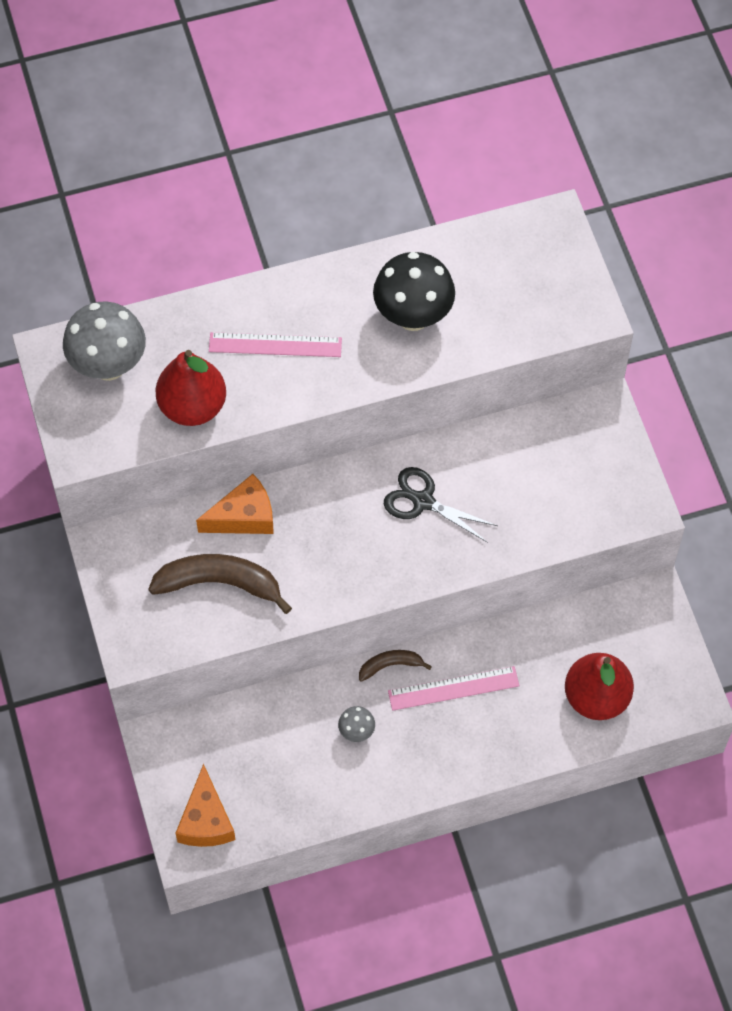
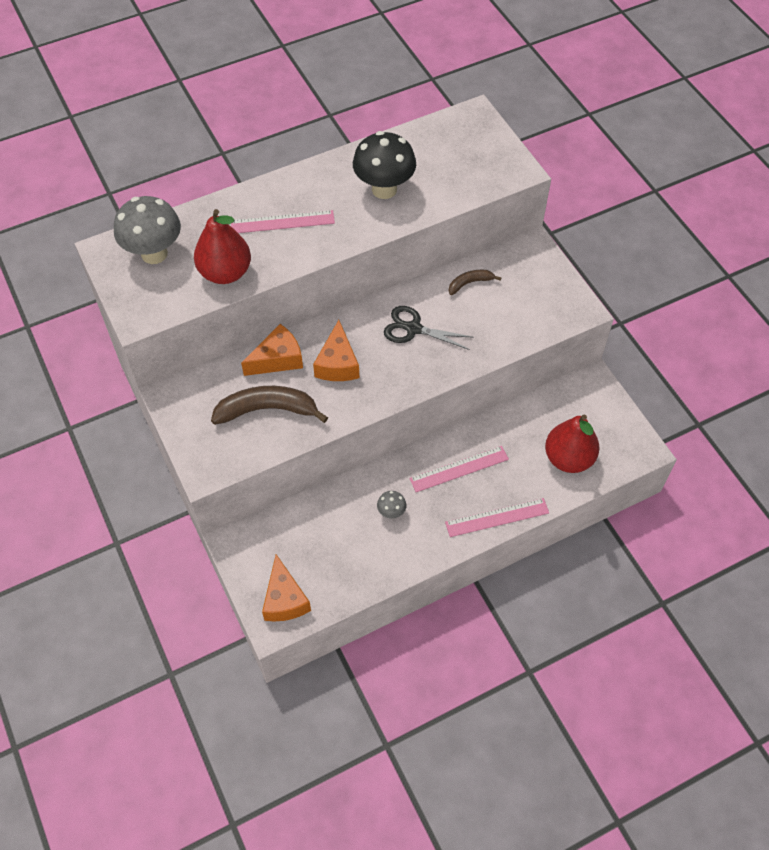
camera: 10 degrees left, 5 degrees down
brown banana [359,650,432,682] -> brown banana moved to [449,270,501,295]
none -> orange cheese [313,320,359,381]
none -> pink ruler [445,498,549,537]

